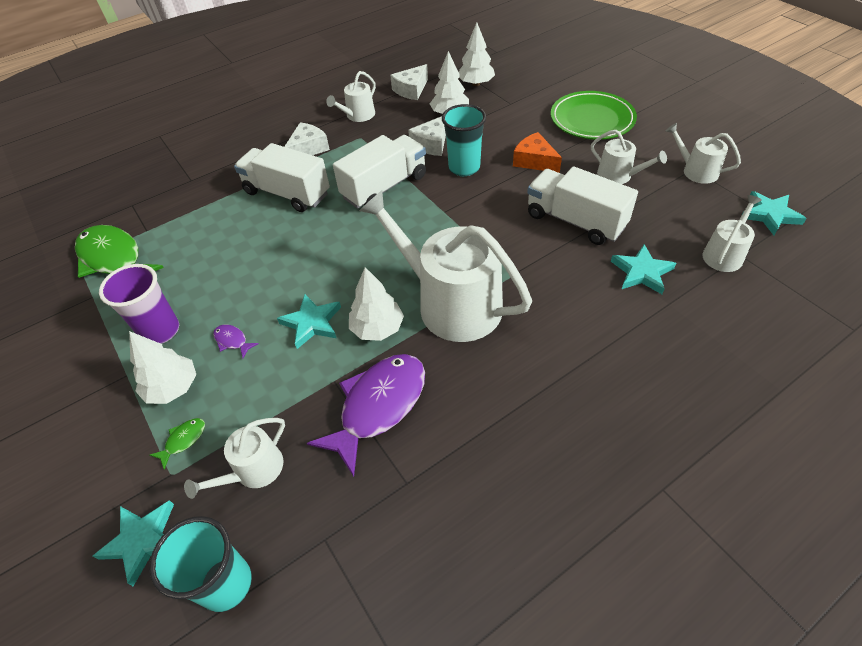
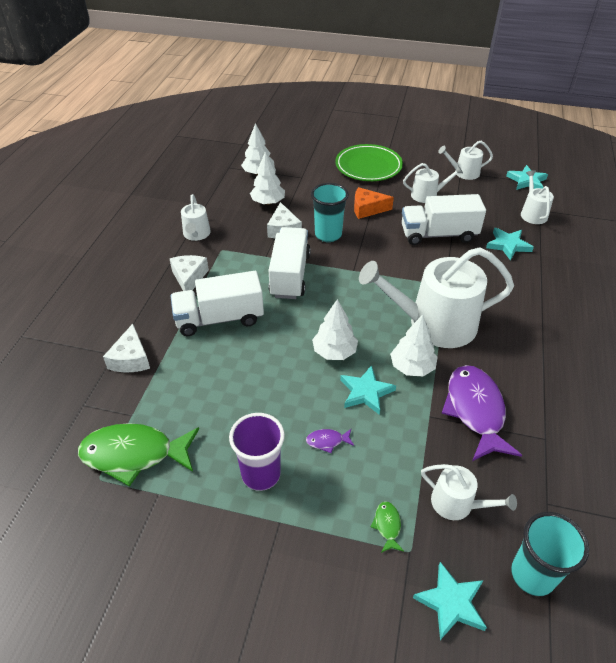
camera: 45 degrees left, 5 degrees down
white tree [129,331,196,404] -> white tree moved to [312,299,358,360]
white watering can [184,418,285,499] -> white watering can turned 60 degrees counterclockwise [421,464,517,520]
white cheese [390,64,428,100] -> white cheese moved to [103,324,150,372]

